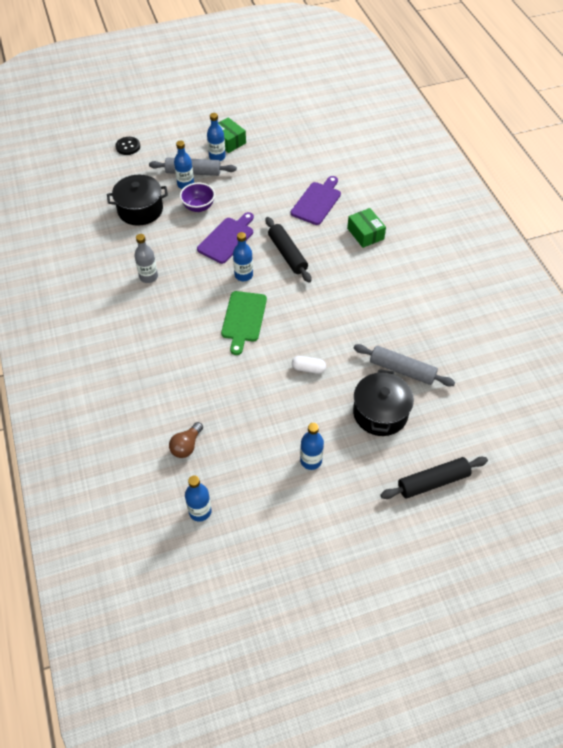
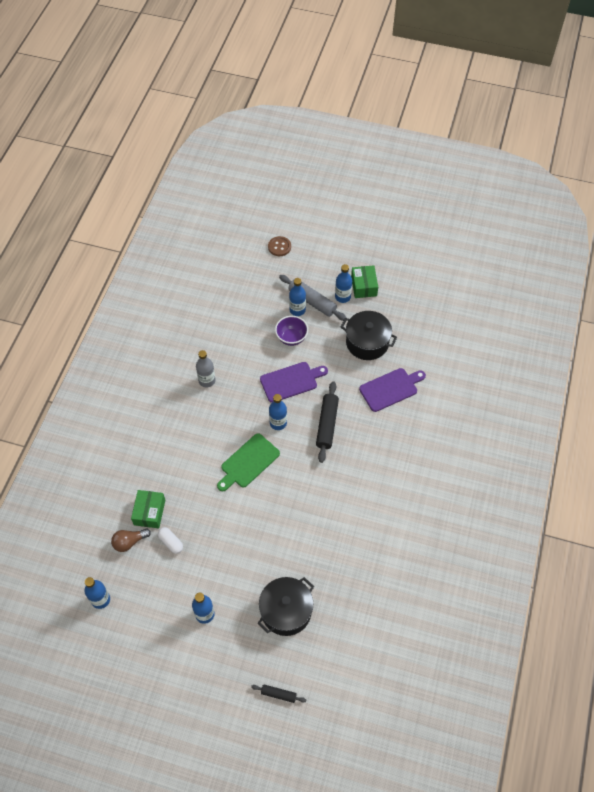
camera: 35 degrees right, 5 degrees up
black pot [107,175,168,226] -> black pot moved to [341,311,397,360]
black button [115,137,140,155] -> brown button [268,236,291,256]
white capsule [292,356,326,374] -> white capsule moved to [158,527,183,554]
green box [347,208,386,248] -> green box moved to [131,490,165,528]
grey rolling pin [354,344,455,387] -> none
black rolling pin [380,457,488,499] -> black rolling pin [251,684,306,703], size x0.53

